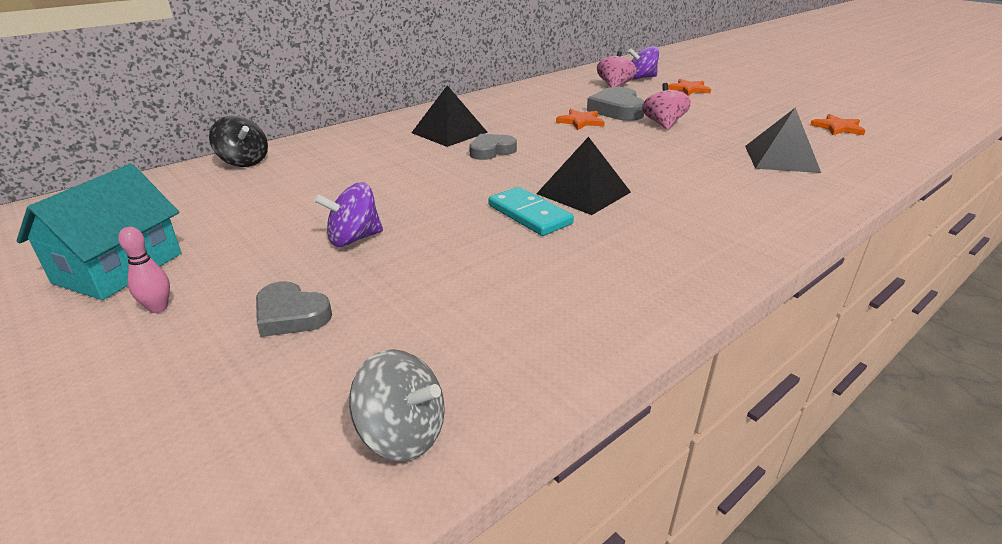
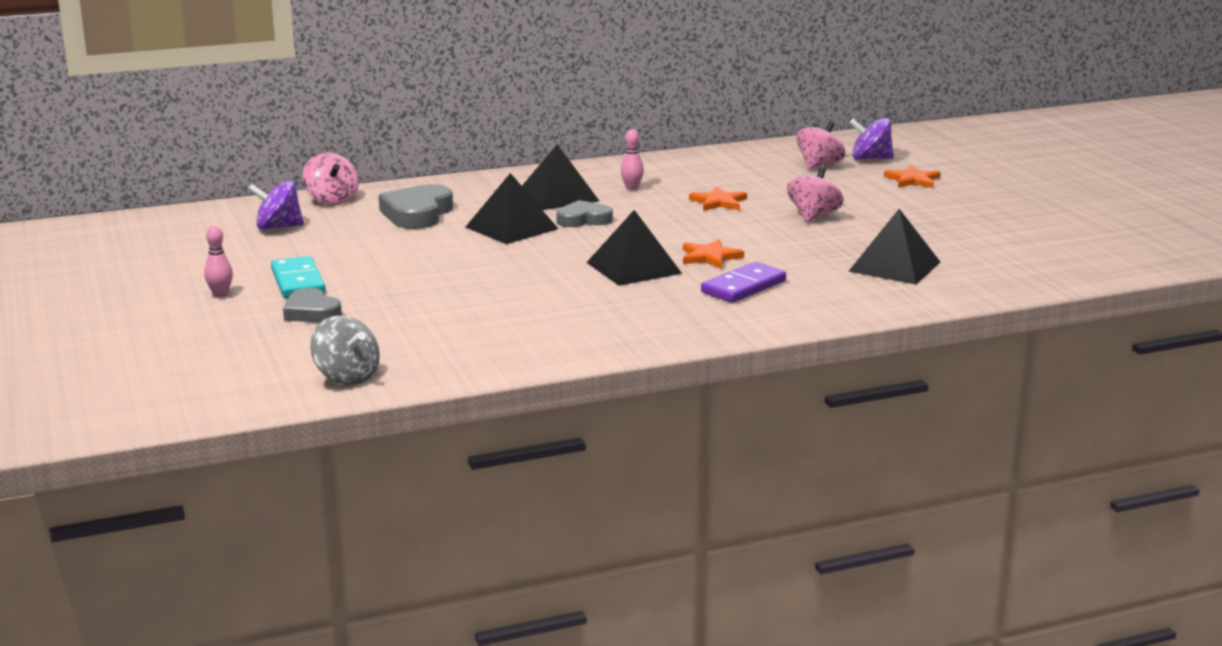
camera: 20 degrees right, 10 degrees down
turquoise house [17,164,181,300] -> none
black spinning top [209,116,268,167] -> pink spinning top [303,153,359,205]
purple spinning top [314,182,383,247] -> purple spinning top moved to [248,180,304,230]
turquoise domino [488,187,574,236] -> turquoise domino moved to [271,256,326,298]
grey heart [587,87,644,121] -> grey heart moved to [379,184,453,229]
orange star [810,114,866,135] -> orange star moved to [683,239,744,269]
none -> black pyramid [466,173,558,244]
none -> pink bowling pin [620,129,644,190]
none -> purple domino [701,262,786,303]

